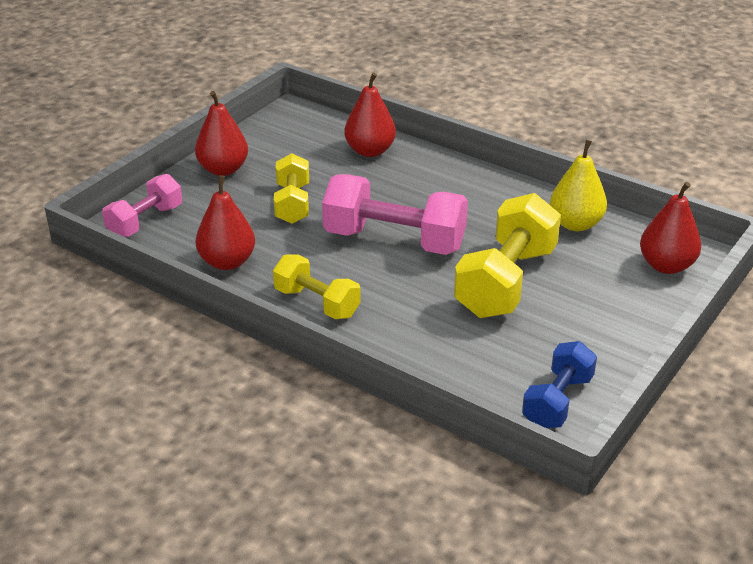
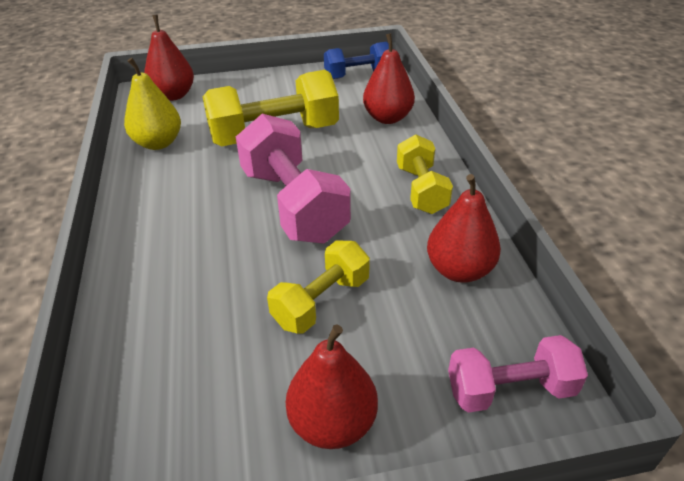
camera: 135 degrees left, 5 degrees up
red pear [344,73,396,157] -> red pear moved to [363,33,415,124]

